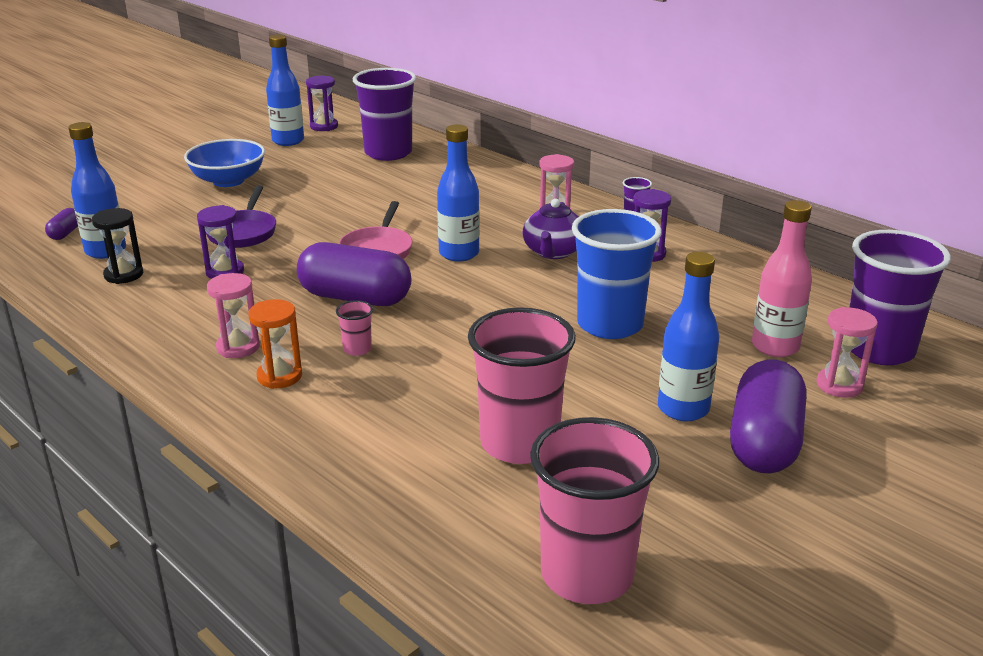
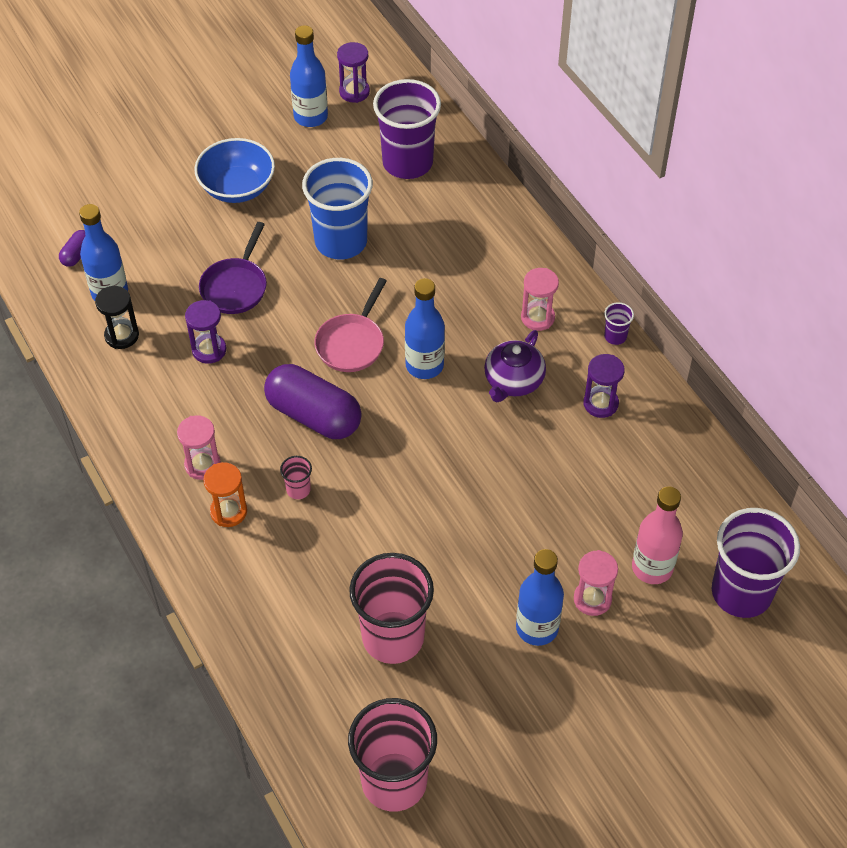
camera: 15 degrees right, 25 degrees up
blue cup [572,209,662,339] -> blue cup moved to [302,158,373,260]
purple capsule [730,359,806,473] -> none
pink hourglass [817,307,878,398] -> pink hourglass moved to [574,550,618,616]

